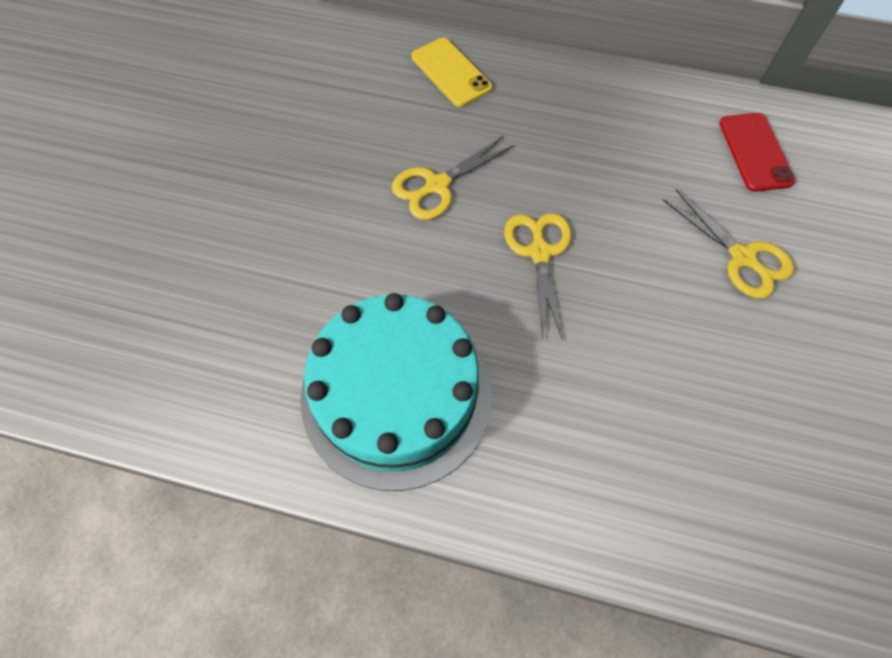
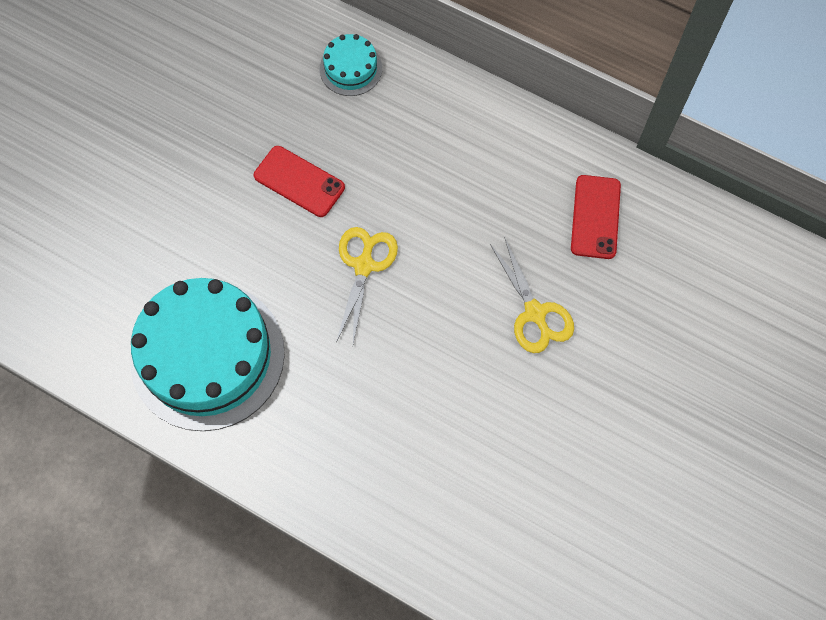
camera: 15 degrees right, 5 degrees up
yellow scissors [391,136,515,220] -> red phone [254,146,345,217]
yellow phone [411,38,492,107] -> turquoise cake [320,34,382,96]

